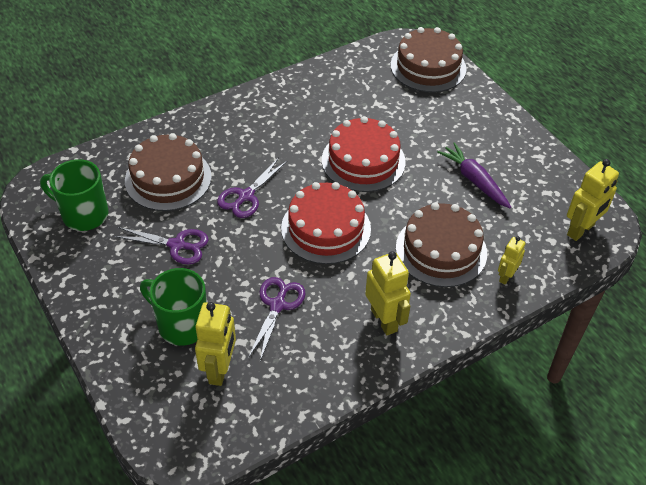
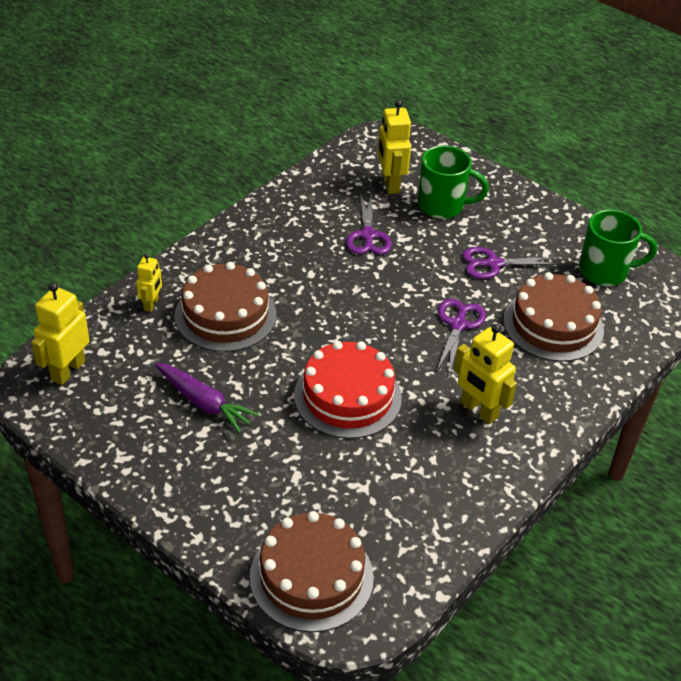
camera: 160 degrees right, 5 degrees down
red cake [281,182,371,264] -> none
yellow robot [365,251,411,335] -> yellow robot moved to [454,324,517,424]

